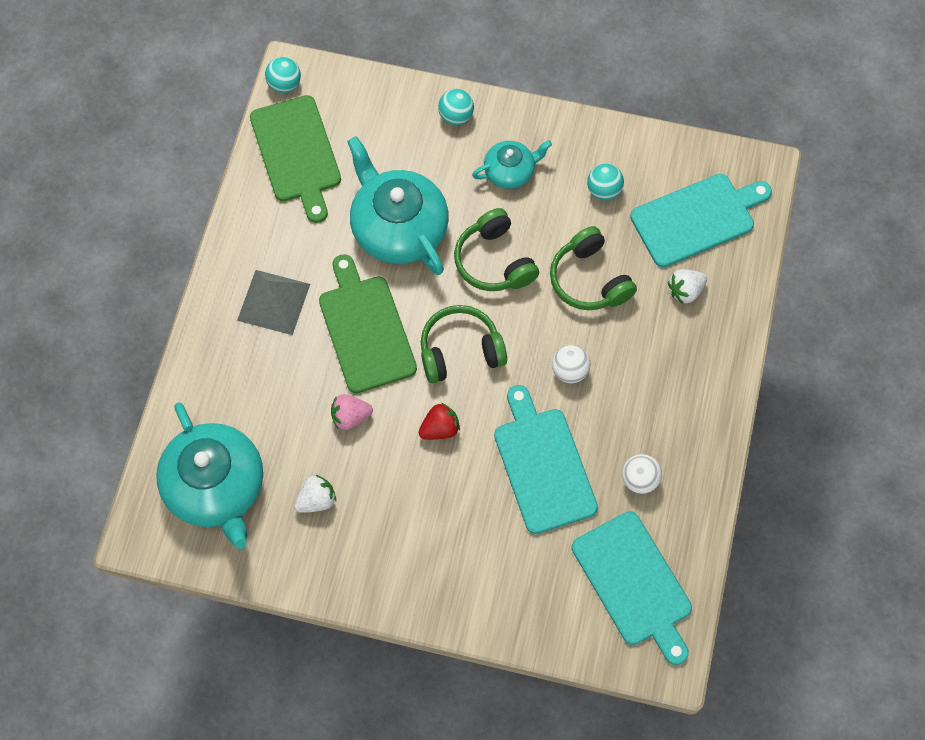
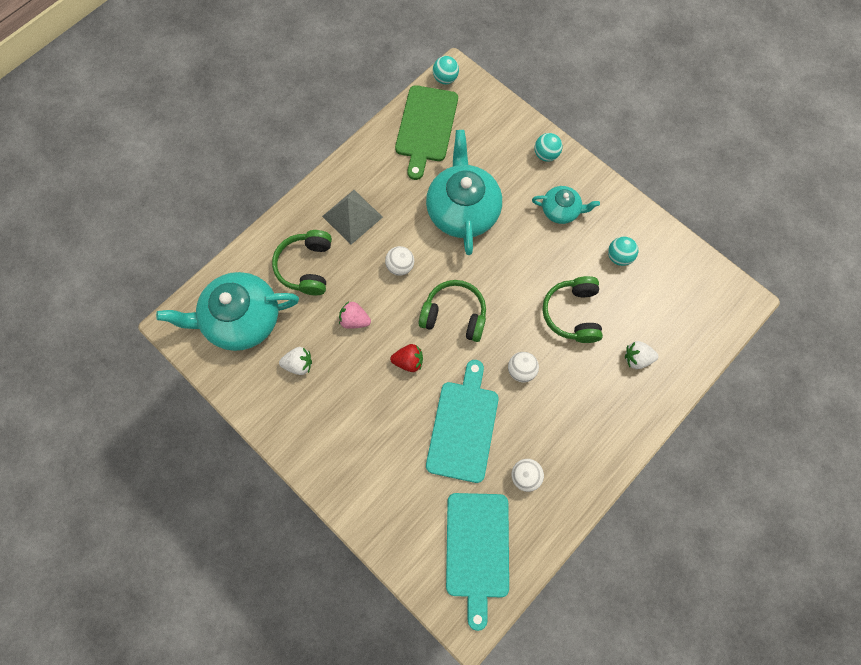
camera: 30 degrees right, 5 degrees up
turquoise teapot [156,402,263,549] -> turquoise teapot turned 75 degrees clockwise [156,272,299,351]
green cutting board [319,254,417,393] -> white ball [385,246,414,276]
green headphones [454,208,539,291] -> green headphones moved to [272,230,332,295]
turquoise cutting board [630,174,772,268] -> none

